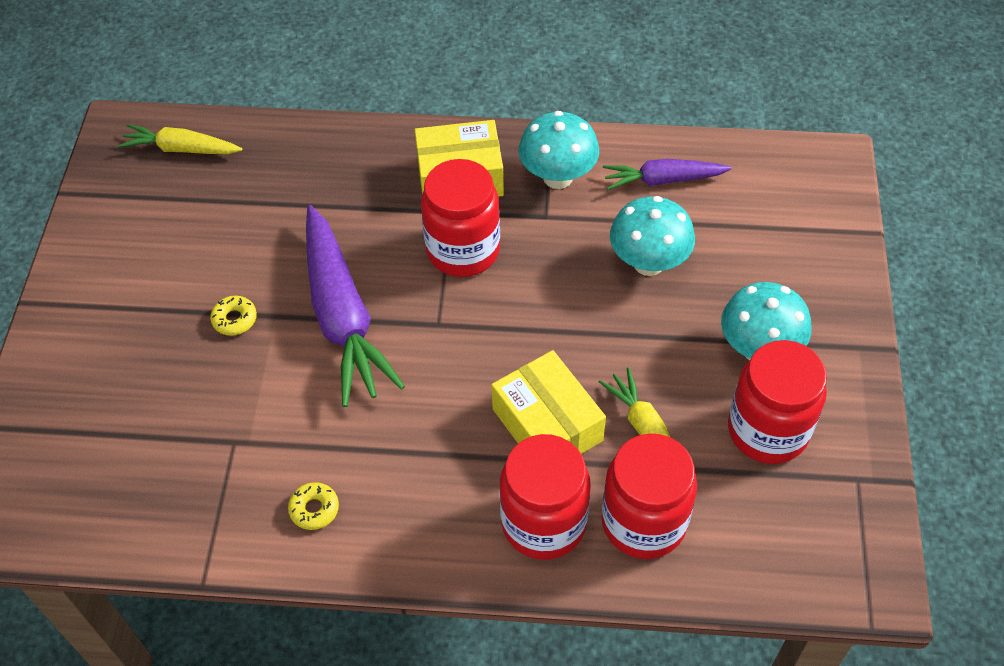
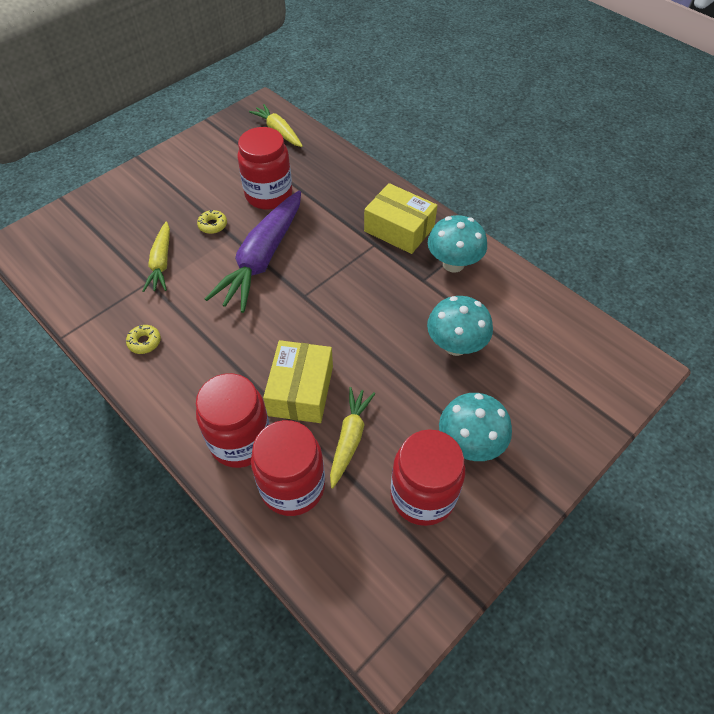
camera: 40 degrees right, 0 degrees up
red jar [421,159,500,277] -> red jar moved to [237,127,292,210]
purple carrot [603,159,732,190] -> none
none -> yellow carrot [143,222,170,292]

